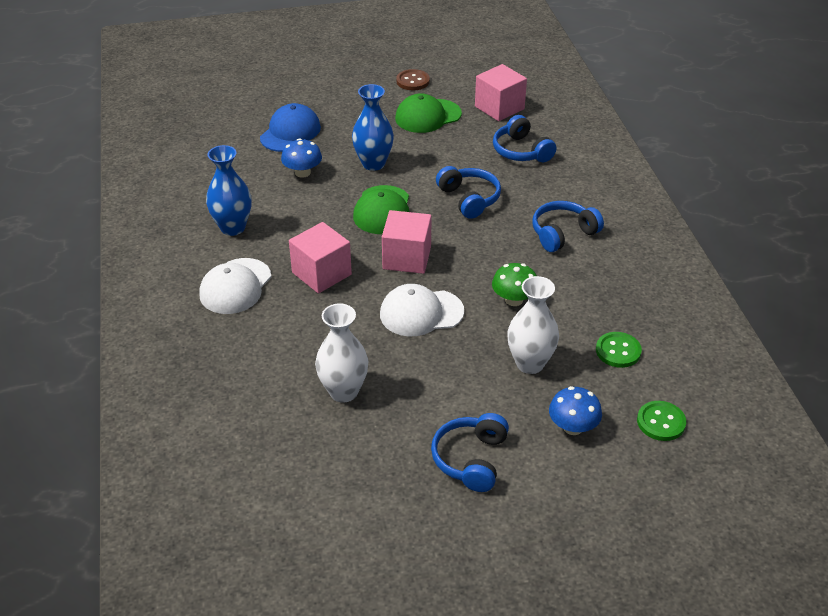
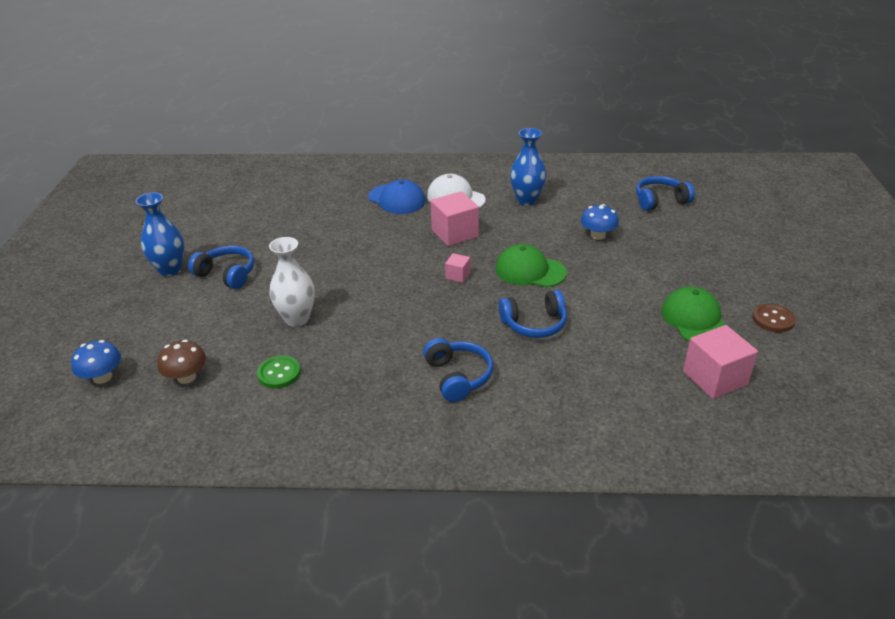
camera: 105 degrees right, 5 degrees down
blue cap [260,103,321,152] -> blue cap moved to [368,179,426,214]
white vase [315,303,368,403] -> none
blue vase [352,84,394,171] -> blue vase moved to [136,192,184,277]
white cap [380,284,464,336] -> none
pink cube [382,210,432,274] -> pink cube [445,253,470,283], size x0.50
green mushroom [492,263,537,306] -> none
blue headphones [493,115,557,162] -> blue headphones moved to [636,176,695,211]
blue mushroom [549,386,602,435] -> blue mushroom moved to [71,340,121,384]
green button [637,401,686,441] -> brown mushroom [157,340,206,384]

